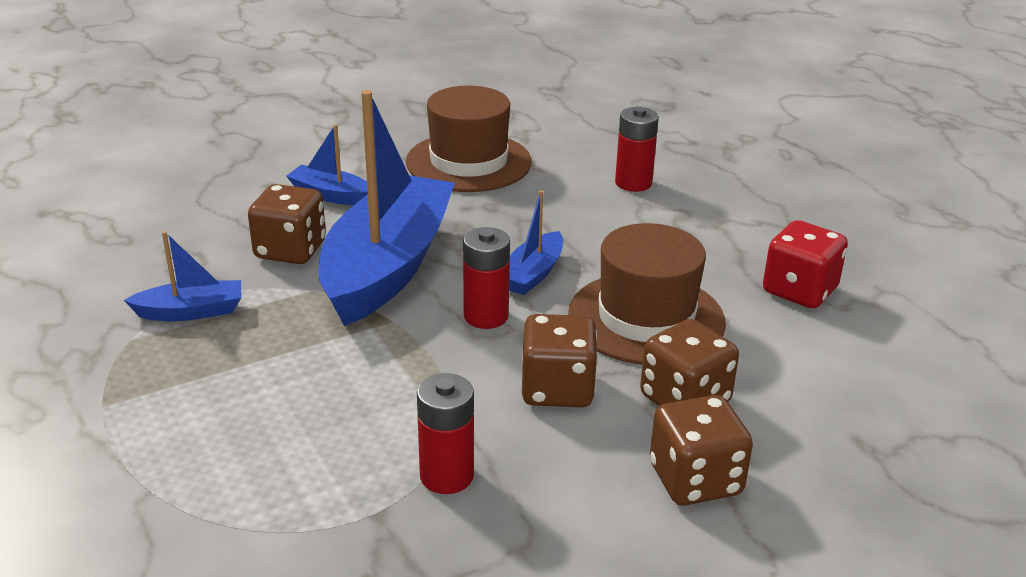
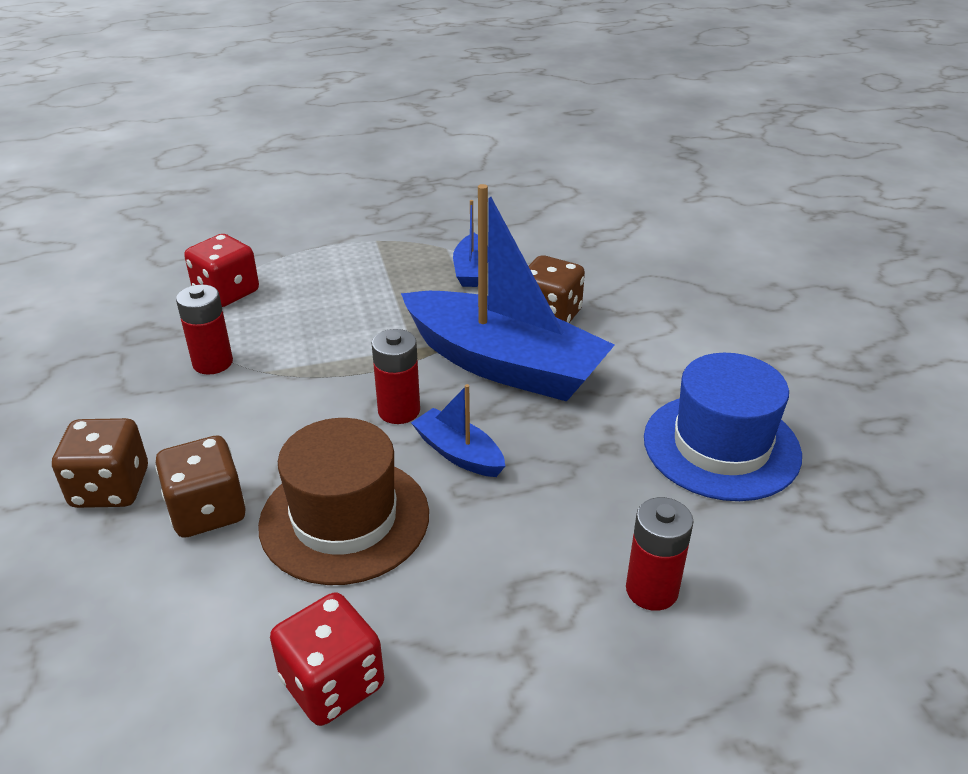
camera: 105 degrees right, 5 degrees up
blue boat [286,124,368,205] -> none
brown hat [406,86,532,192] -> blue hat [644,353,802,501]
brown dice [522,314,598,407] -> none
none -> red dice [184,234,259,307]

